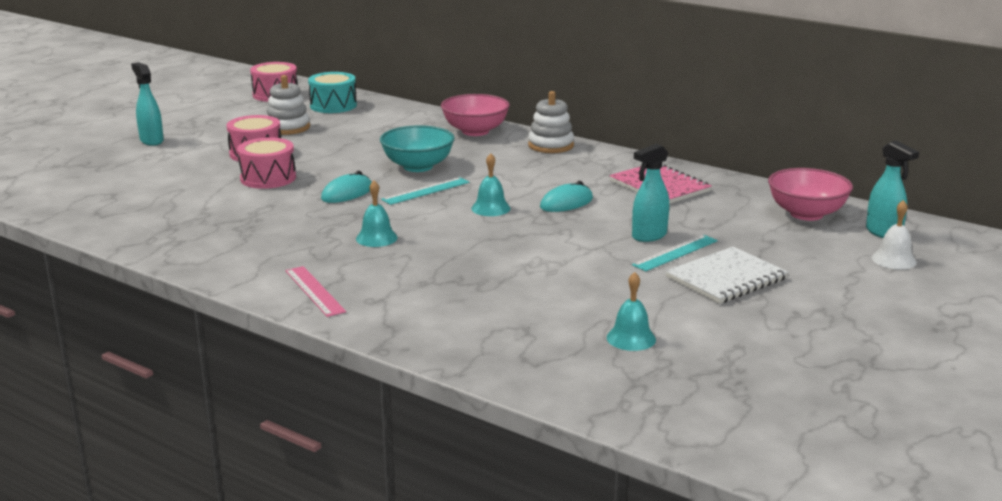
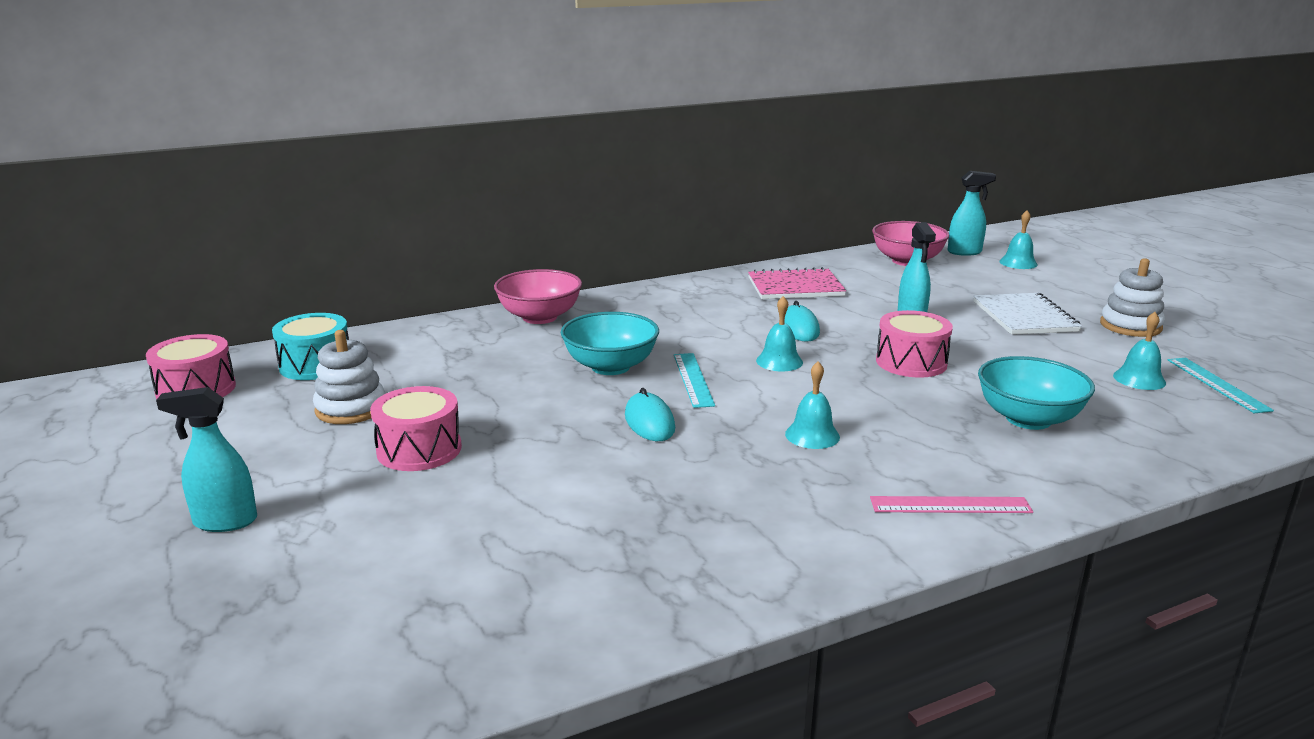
camera: 60 degrees left, 0 degrees up
pink drum [237,138,296,189] -> pink drum moved to [876,310,953,378]
white stacking toy [528,91,574,153] -> white stacking toy moved to [1100,258,1165,337]
turquoise ruler [632,235,718,271] -> turquoise ruler moved to [1168,358,1274,413]
white bell [872,200,917,269] -> turquoise bell [999,210,1038,269]
none -> turquoise bowl [978,356,1095,430]

